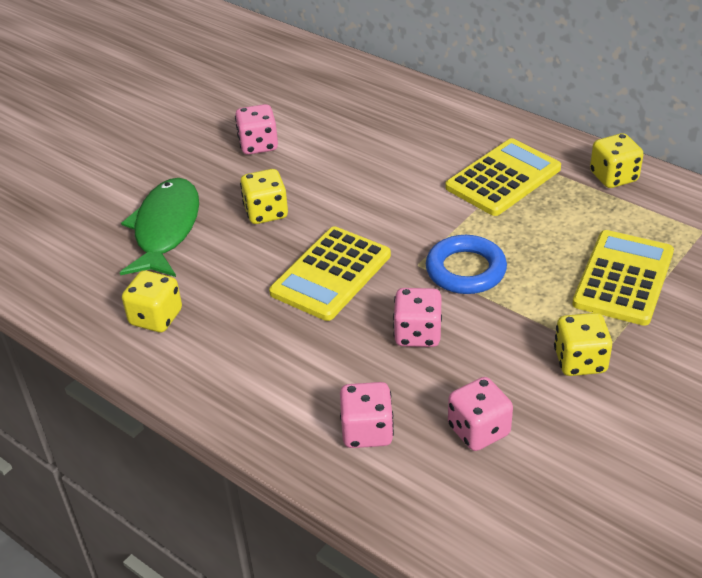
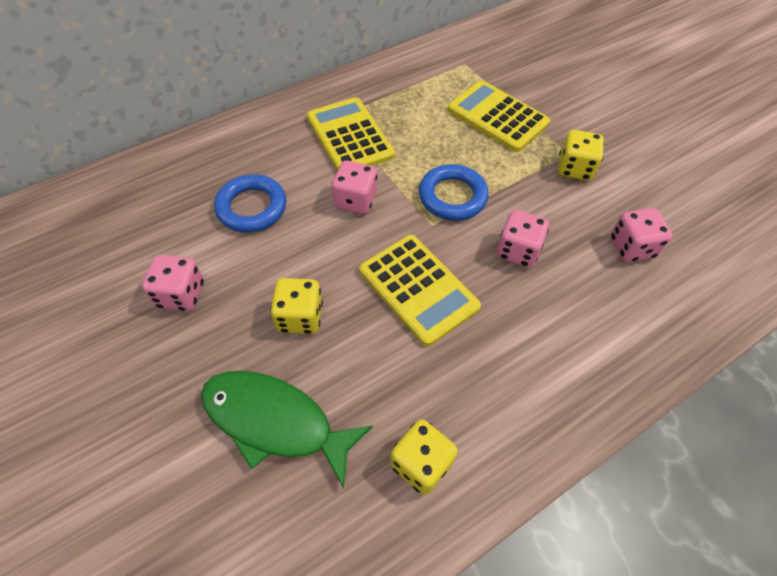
camera: 75 degrees left, 15 degrees up
pink dice [340,382,394,448] -> pink dice moved to [332,161,377,214]
yellow dice [590,133,644,188] -> none
none -> blue ring [214,174,286,232]

